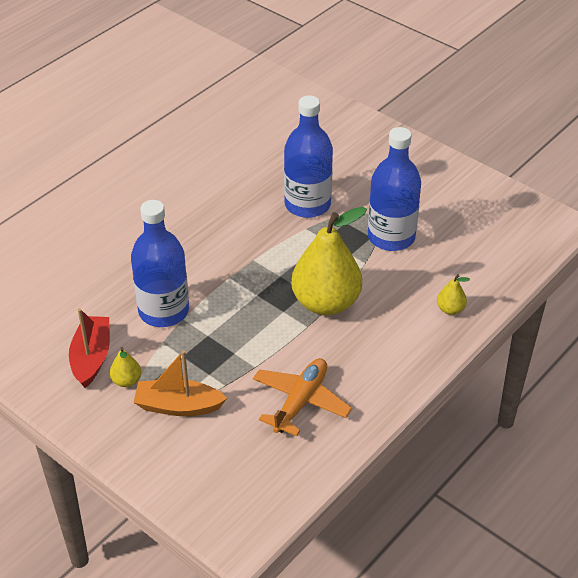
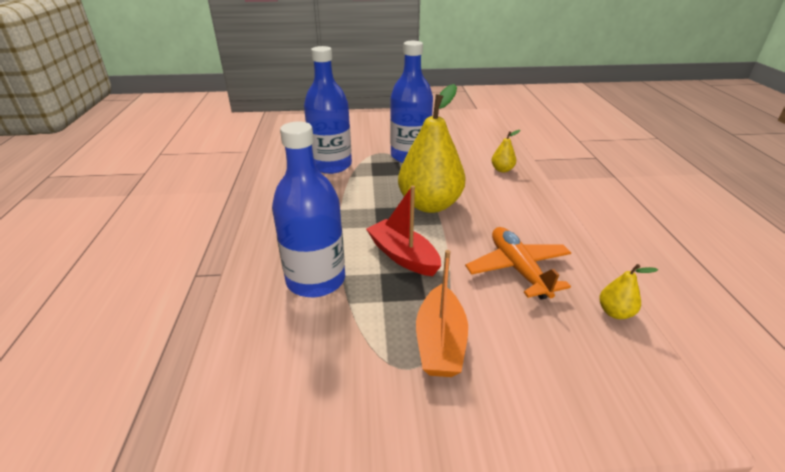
camera: 45 degrees left, 10 degrees down
red boat [69,308,110,388] -> red boat moved to [366,185,441,276]
yellow pear [110,347,141,387] -> yellow pear moved to [599,264,658,319]
orange boat [133,350,227,416] -> orange boat turned 45 degrees counterclockwise [416,250,468,377]

